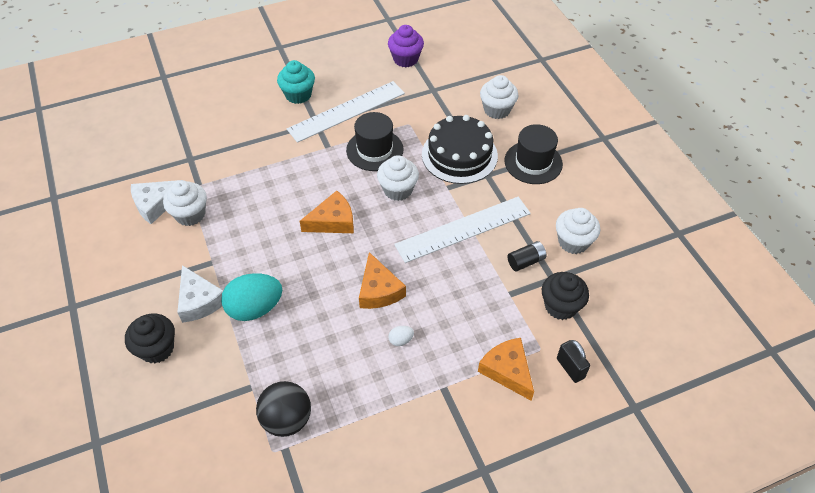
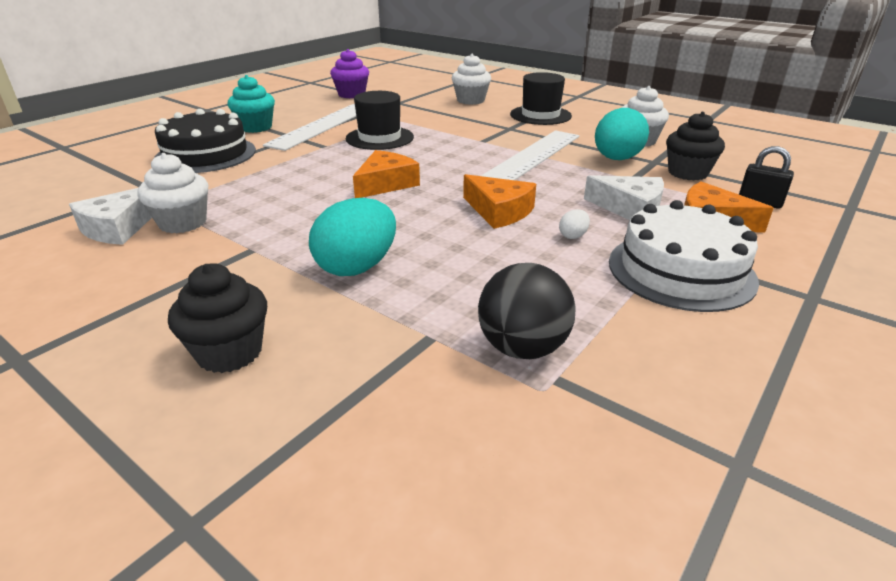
camera: 30 degrees left, 20 degrees down
white cheese [177,265,223,323] -> white cheese moved to [584,175,664,220]
white cupcake [377,155,419,201] -> none
black cake [422,115,498,184] -> black cake moved to [154,109,256,173]
black battery [507,241,546,272] -> turquoise egg [595,108,649,160]
none -> white cake [609,200,759,312]

